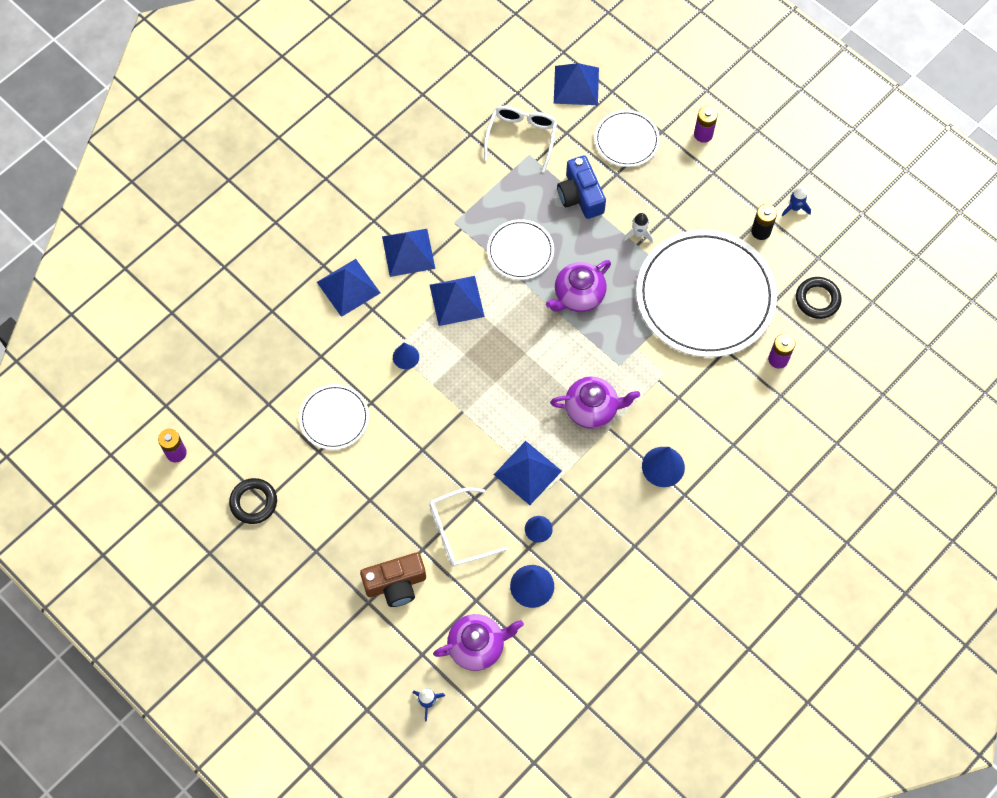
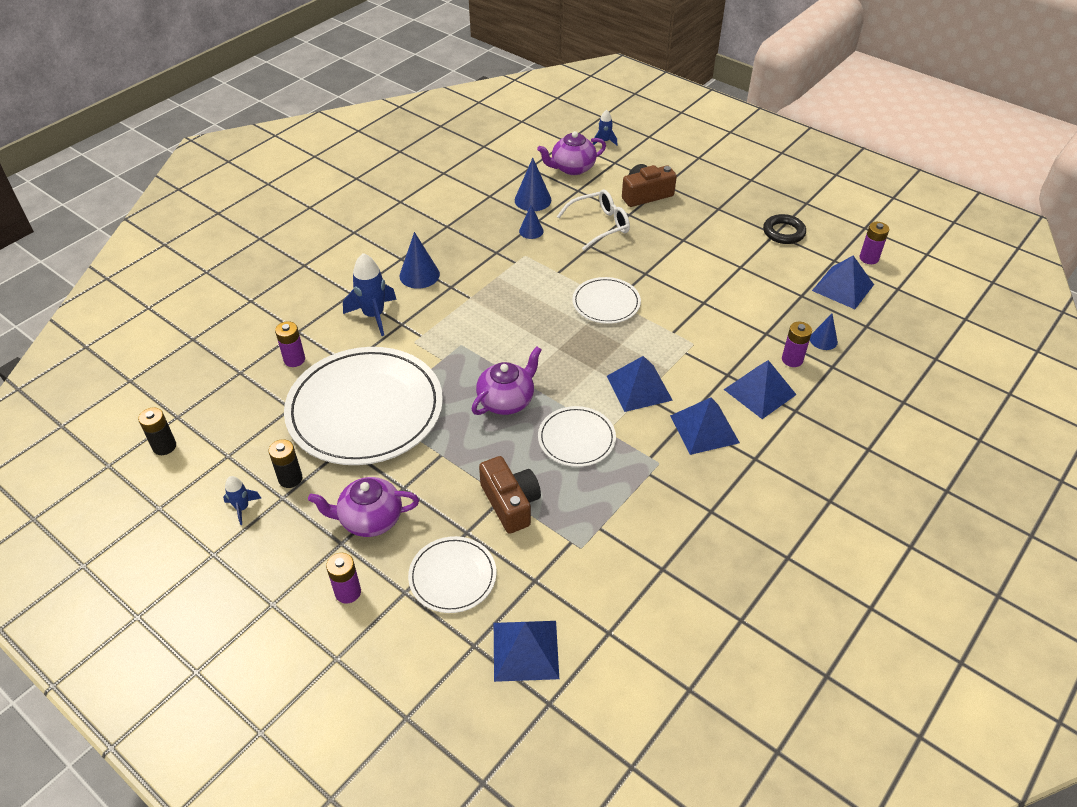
camera: 175 degrees right, 20 degrees down
white plate [299,384,369,450] -> white plate moved to [572,277,641,324]
blue cone [393,342,419,369] -> blue cone moved to [810,314,838,350]
white glasses [484,106,557,173] -> none
blue pyramid [494,441,562,505] -> blue pyramid moved to [812,256,874,309]
purple teapot [550,377,640,429] -> purple teapot moved to [308,477,419,537]
blue camera [557,155,606,219] -> brown camera [479,456,541,534]
white rocket [624,213,653,243] -> none
black ring [796,277,841,319] -> none
none -> black battery [138,407,176,455]
none -> blue rocket [343,253,397,336]
none -> purple battery [782,322,812,367]

